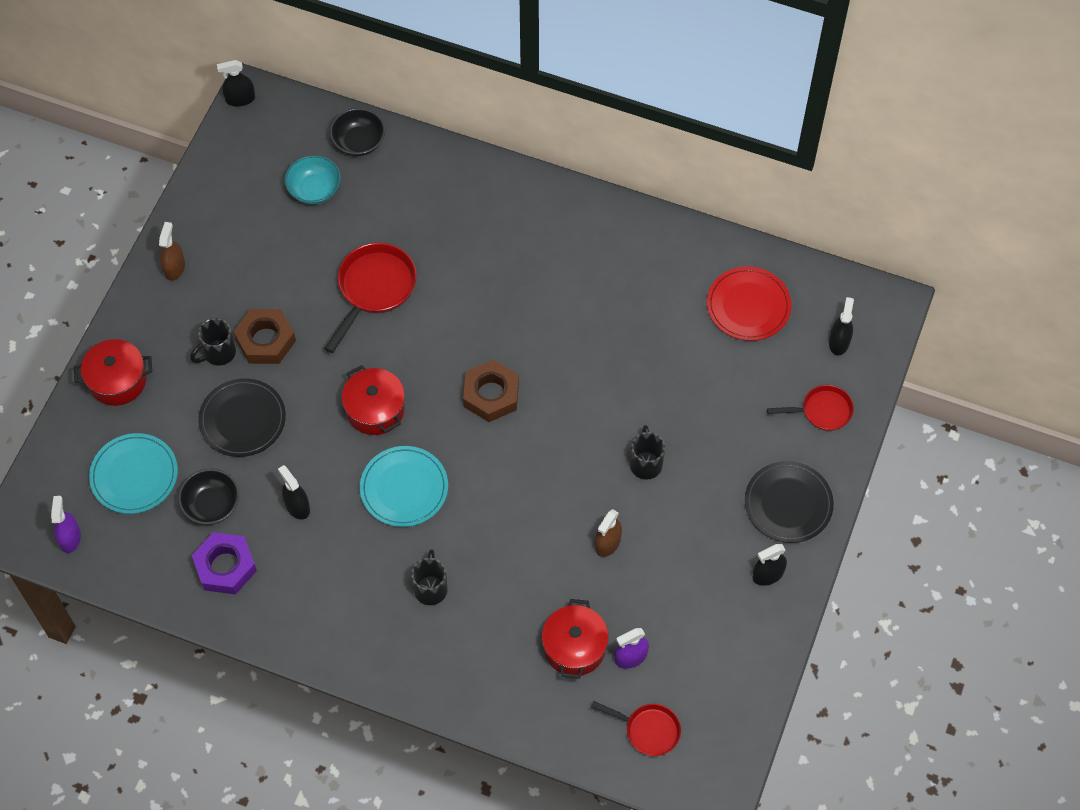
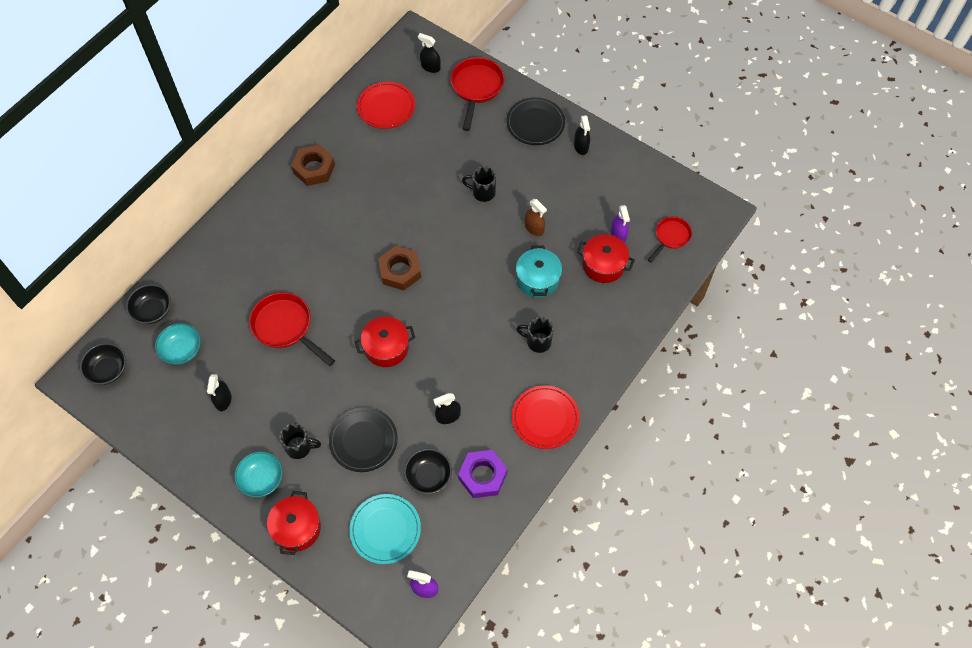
camera: 75 degrees left, 0 degrees up
brown spray bottle [159,222,185,281] -> none
black mug [190,318,236,366] -> black mug turned 60 degrees counterclockwise [280,423,321,459]
black spray bottle [217,60,255,107] -> black spray bottle moved to [207,374,232,411]
brown nut [234,309,296,364] -> brown nut moved to [291,145,335,186]
turquoise plate [360,446,448,527] -> none
red pan [767,385,854,431] -> red pan [450,57,505,131], size x1.62
none -> black bowl [80,343,126,385]
none -> turquoise bowl [234,451,283,498]
none -> red plate [512,385,580,449]
none -> turquoise pot [516,245,562,298]

